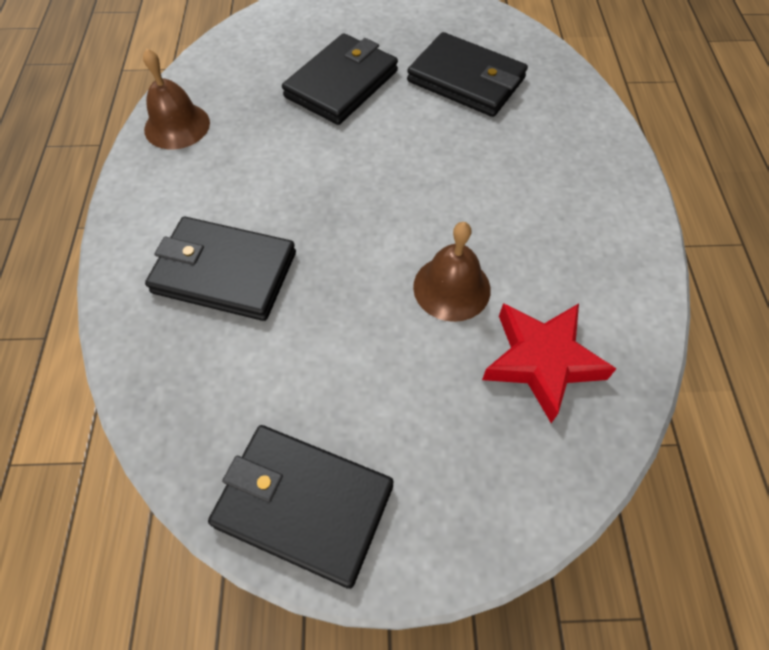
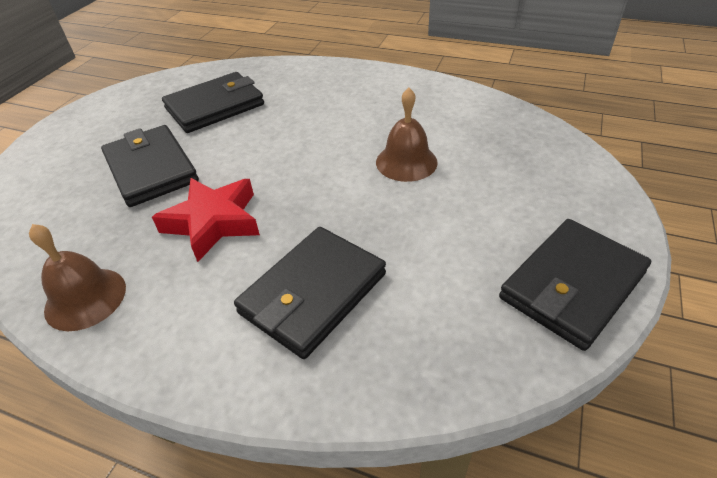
camera: 65 degrees left, 15 degrees down
red star [482,303,616,423] -> red star moved to [152,178,260,262]

